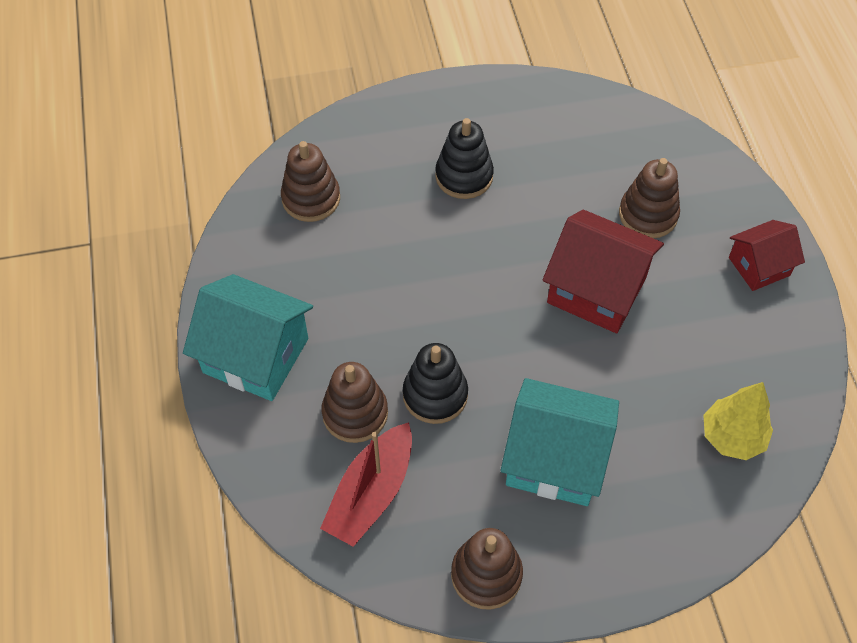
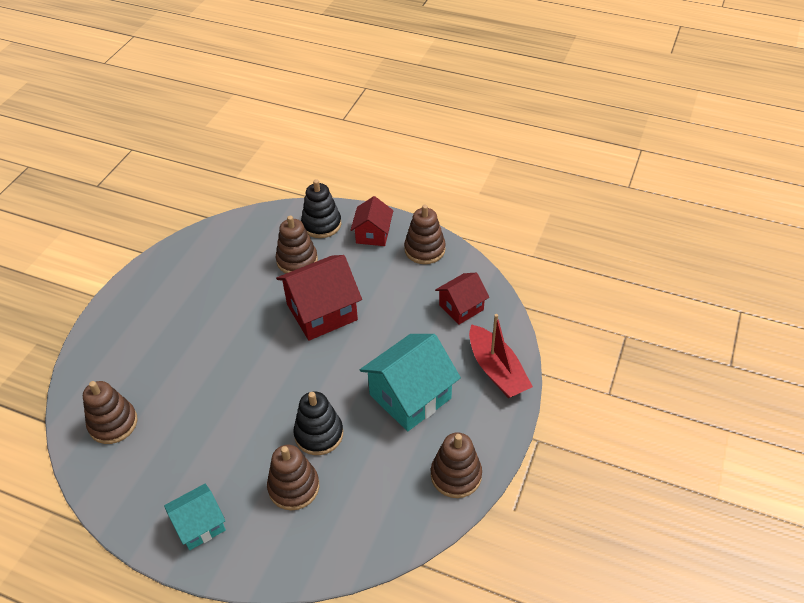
camera: 55 degrees left, 10 degrees down
turquoise house [183,274,313,401] -> turquoise house [164,484,226,550], size x0.60
red boat [320,422,412,547] -> red boat moved to [469,314,533,398]
black stacking toy [435,118,494,199] -> black stacking toy moved to [301,179,342,238]
yellow tree [703,382,773,460] -> red house [435,272,489,325]
none -> brown stacking toy [404,204,446,264]

